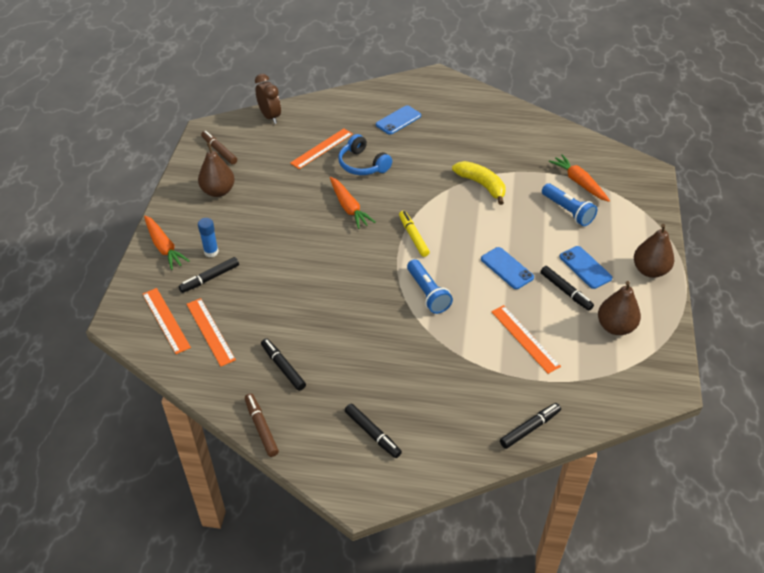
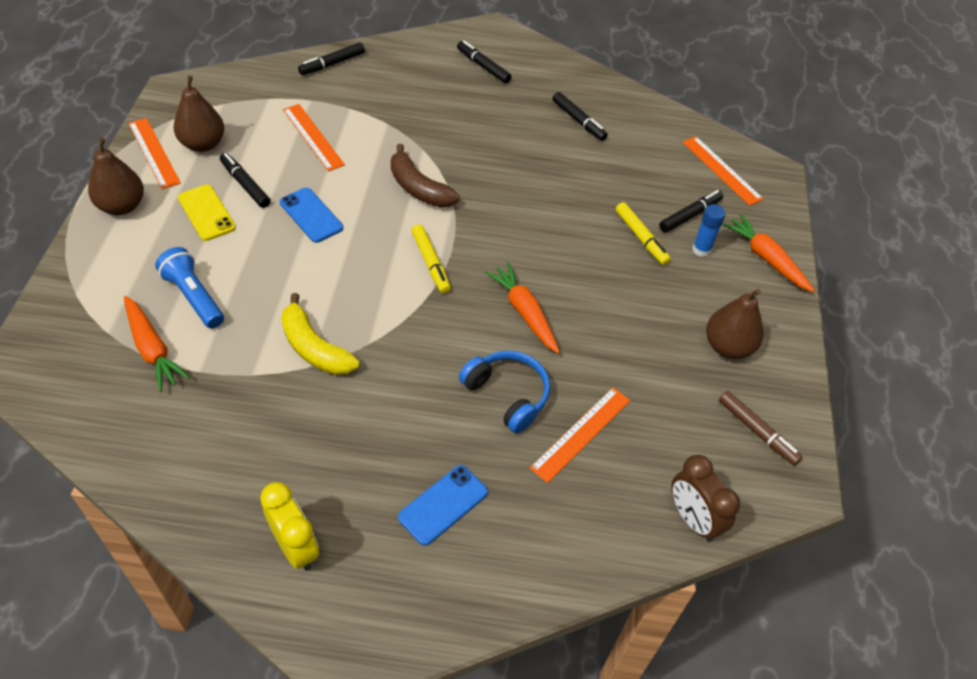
camera: 175 degrees right, 5 degrees up
orange ruler [186,298,236,367] -> orange ruler moved to [128,118,181,189]
brown marker [245,393,279,457] -> none
blue flashlight [407,259,453,314] -> brown banana [391,144,460,207]
blue phone [559,246,612,289] -> yellow phone [178,185,236,241]
none -> yellow clock [260,482,319,571]
none -> yellow marker [616,202,671,265]

